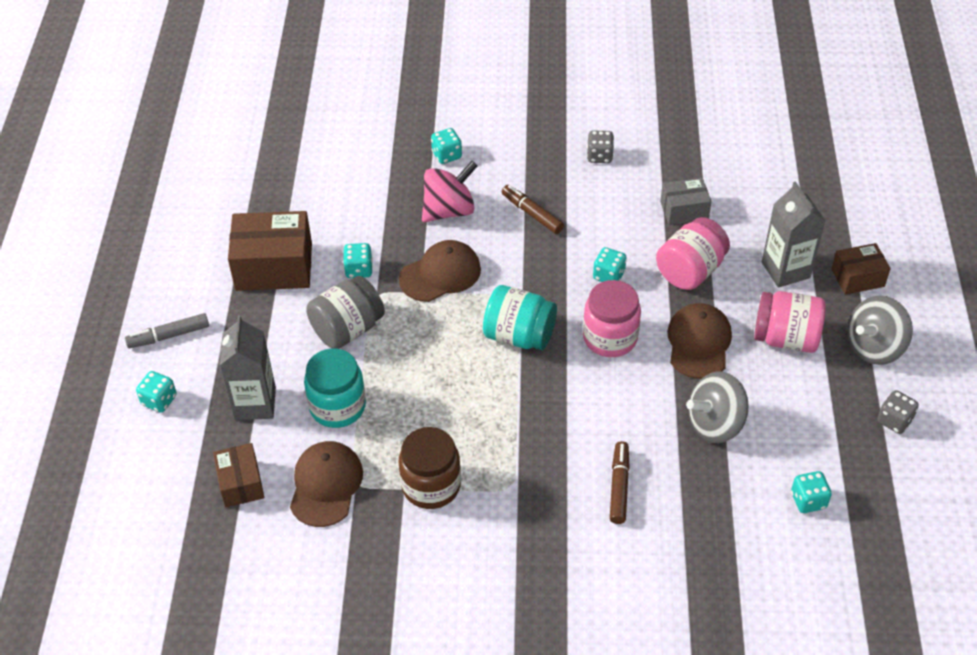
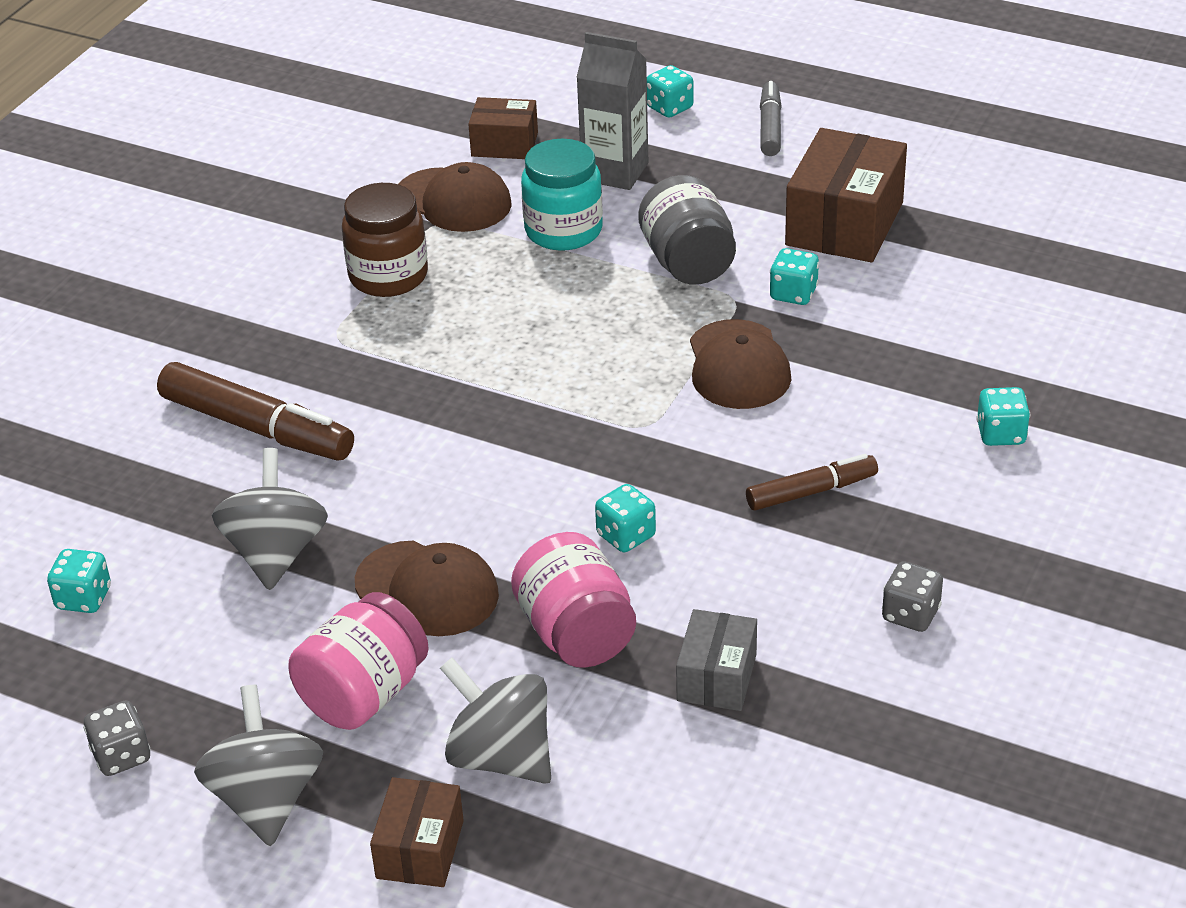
camera: 115 degrees right, 10 degrees down
pink spinning top [422,161,477,222] -> none
turquoise jar [483,285,557,350] -> none
pink jar [583,280,641,357] -> none
brown marker [610,441,630,524] -> brown marker [157,362,354,460], size x1.69
grey carton [762,181,826,288] -> grey spinning top [440,657,551,784]

